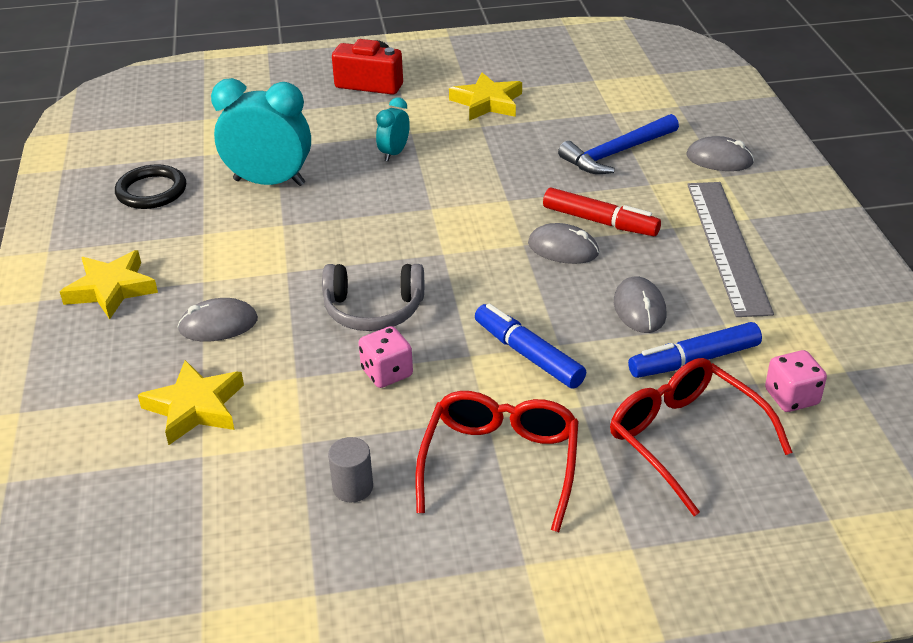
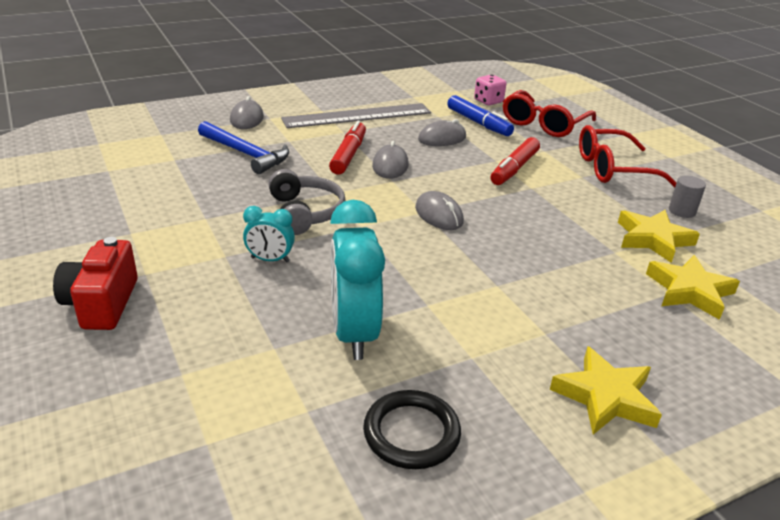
camera: 110 degrees left, 5 degrees down
grey mouse [178,298,258,341] -> grey mouse moved to [415,191,464,230]
grey headphones [322,264,424,331] -> grey headphones moved to [268,169,346,235]
pink dice [359,326,413,388] -> none
yellow star [449,72,522,121] -> yellow star moved to [618,210,700,263]
blue marker [475,303,586,389] -> red marker [490,137,540,185]

